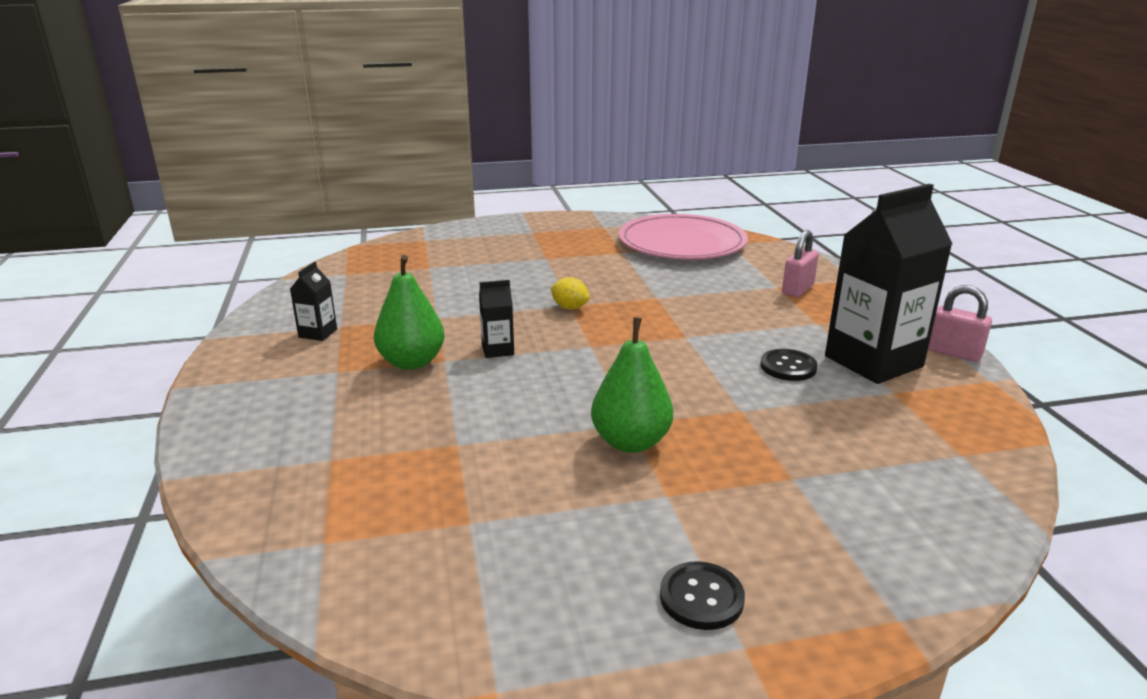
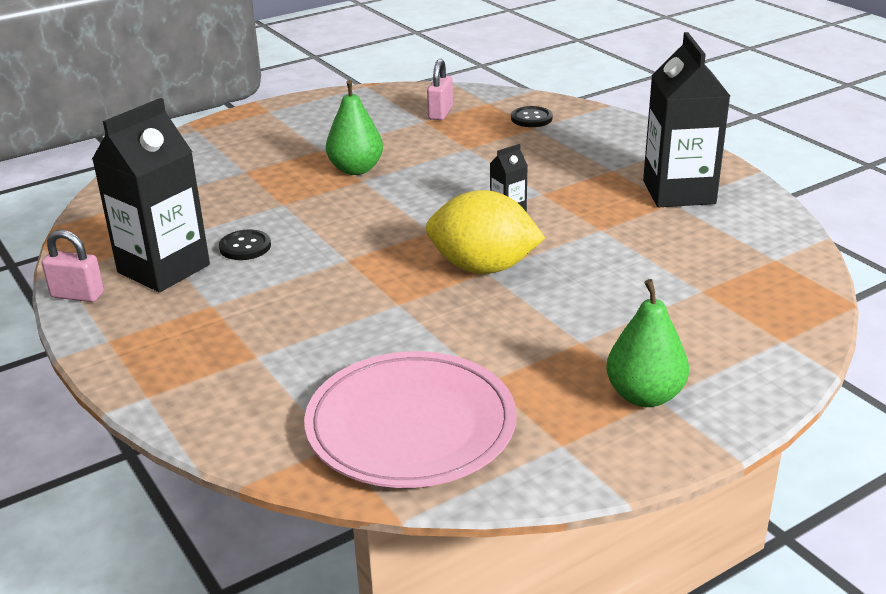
camera: 160 degrees right, 5 degrees up
black carton [290,262,337,341] -> black carton [643,32,730,207], size x2.30
green pear [374,255,444,370] -> green pear moved to [606,279,689,407]
yellow lemon [551,277,590,309] -> yellow lemon [426,190,545,274], size x2.32
black button [660,561,745,630] -> black button moved to [511,106,553,127]
pink padlock [782,230,819,297] -> pink padlock moved to [427,59,453,120]

